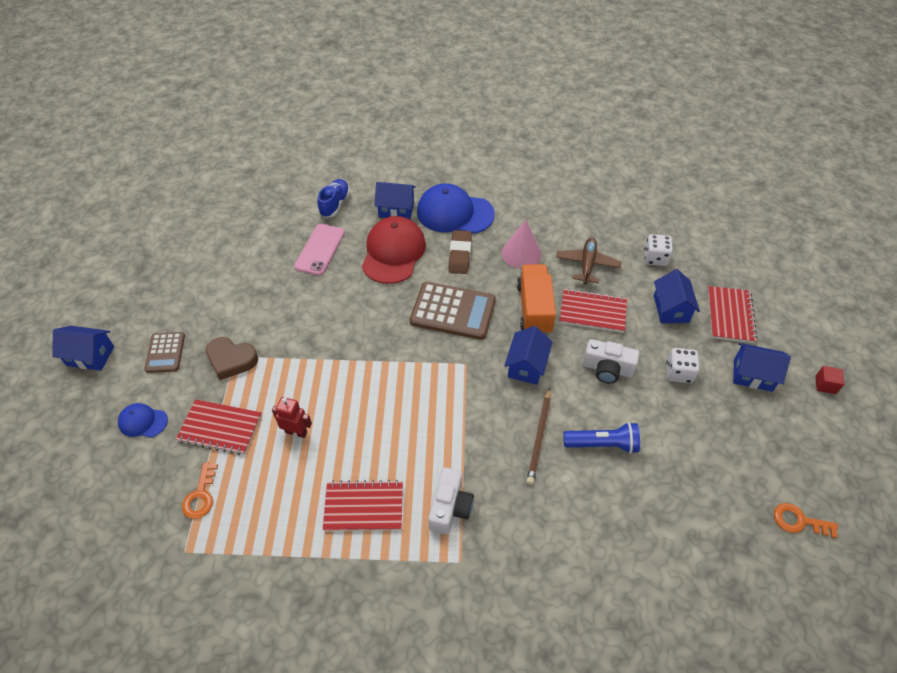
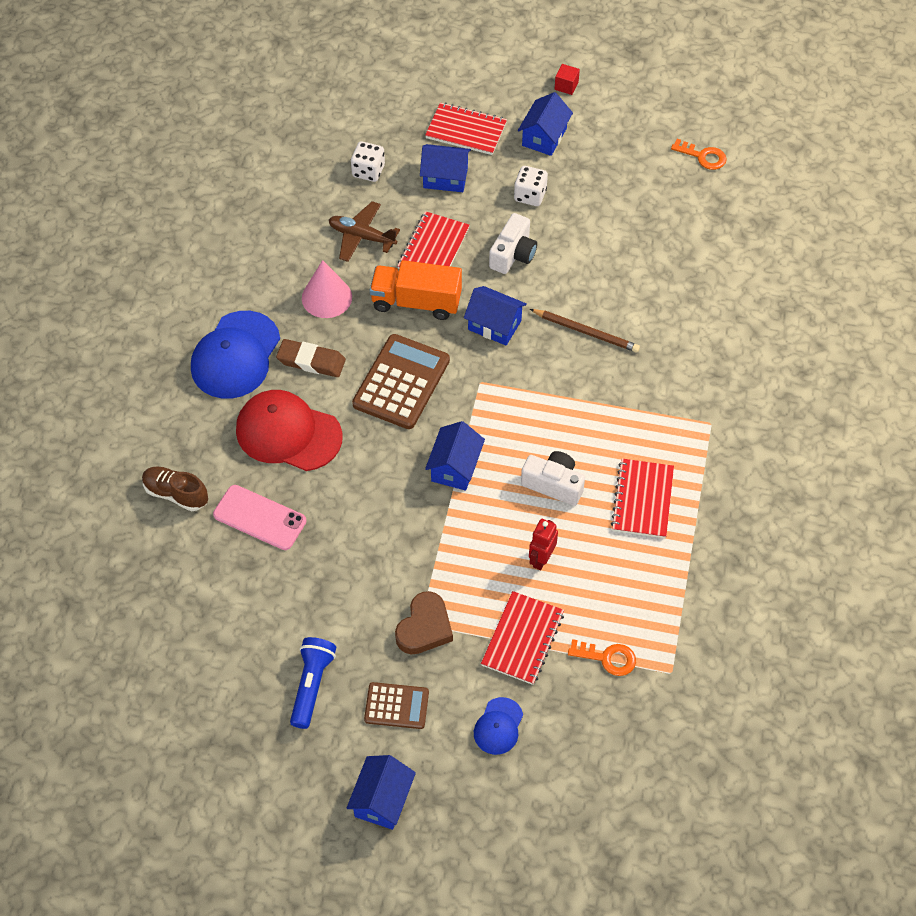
camera: 80 degrees left, 5 degrees up
blue shoe [317,179,350,218] -> brown shoe [142,466,208,511]
blue house [374,182,416,220] -> blue house moved to [425,421,485,491]
white camera [428,467,474,534] -> white camera moved to [521,451,585,506]
blue flashlight [563,422,640,454] -> blue flashlight moved to [290,637,336,729]
orange key [774,503,838,538] -> orange key turned 90 degrees counterclockwise [671,139,727,170]

